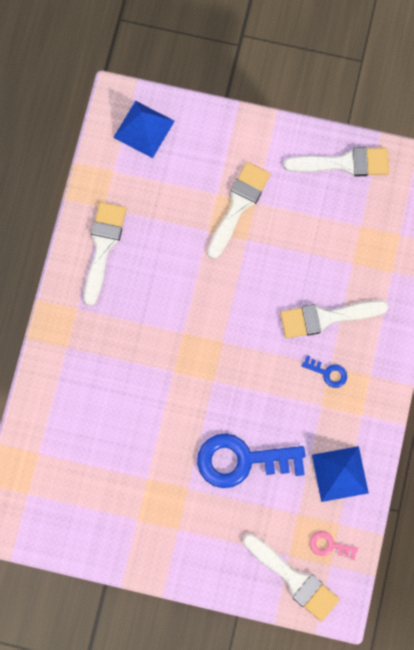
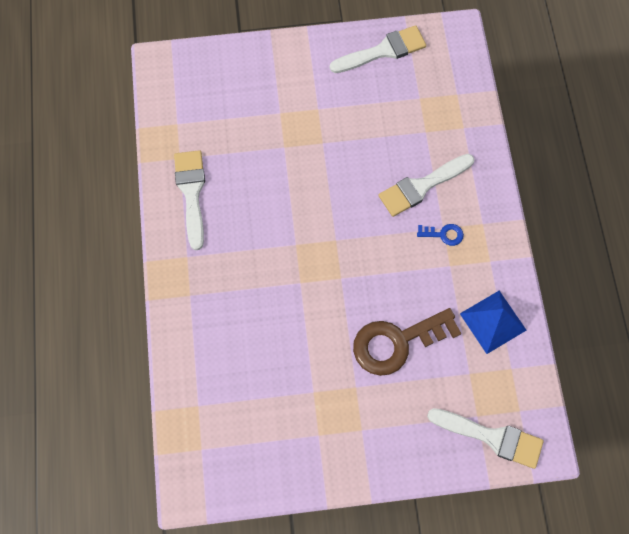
camera: 20 degrees left, 5 degrees down
blue pyramid [113,101,175,158] -> none
blue key [197,433,305,488] -> brown key [353,308,462,376]
white brush [207,162,271,259] -> none
pink key [310,531,358,560] -> none

